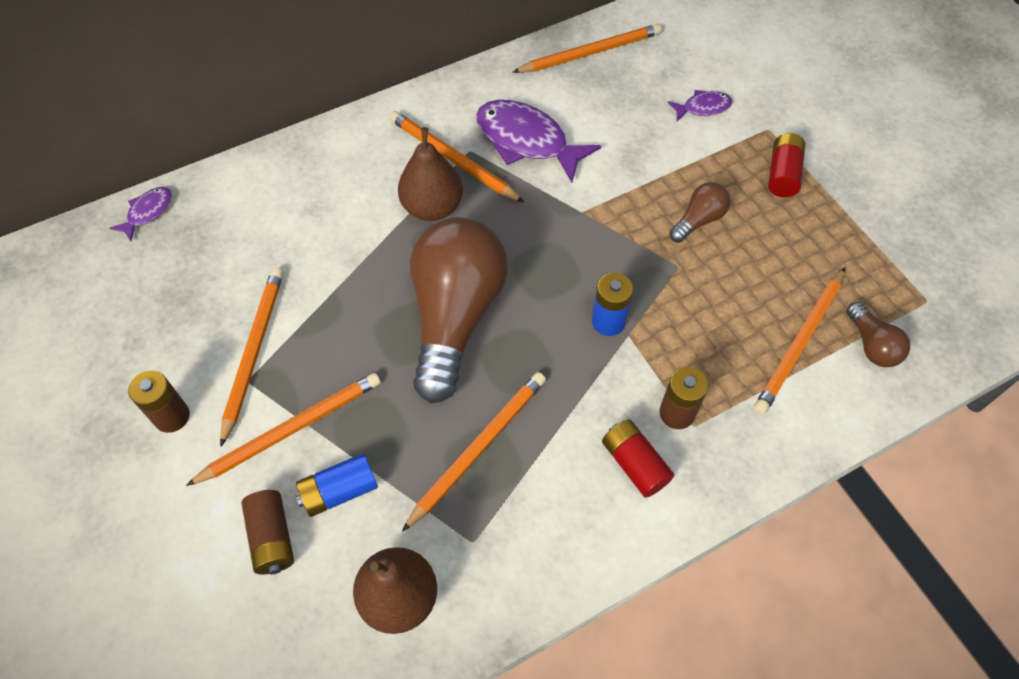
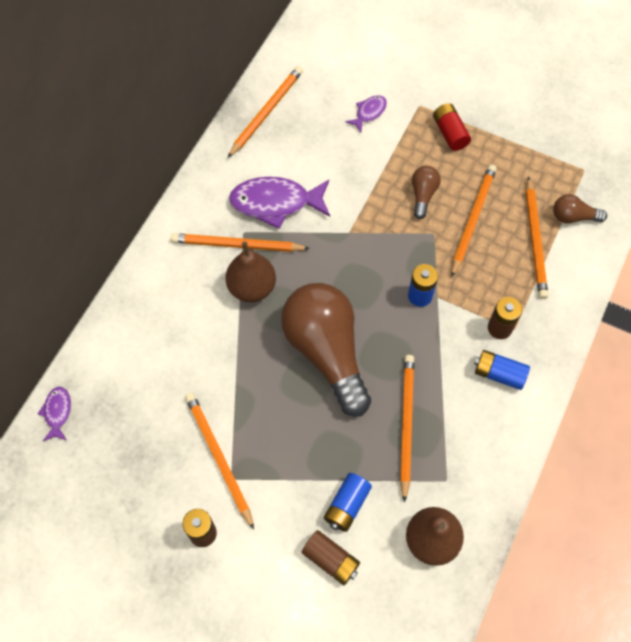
camera: 35 degrees left, 5 degrees up
orange pencil [186,373,381,486] -> orange pencil moved to [451,164,497,278]
red battery [602,419,674,498] -> blue battery [475,350,530,390]
brown light bulb [847,302,910,367] -> brown light bulb turned 150 degrees clockwise [553,194,607,223]

